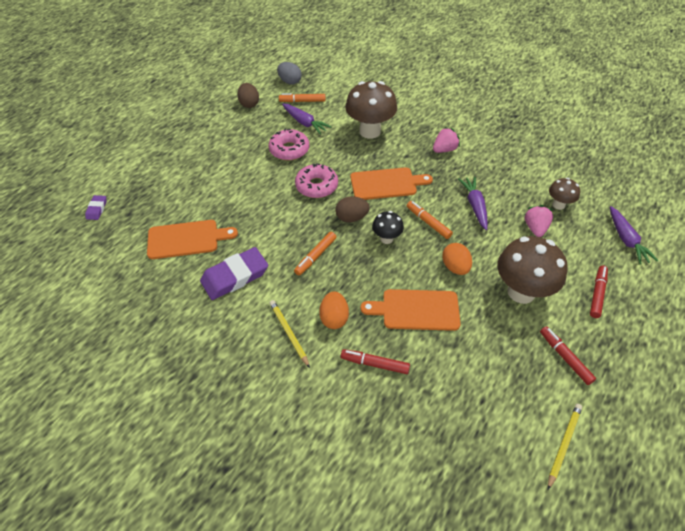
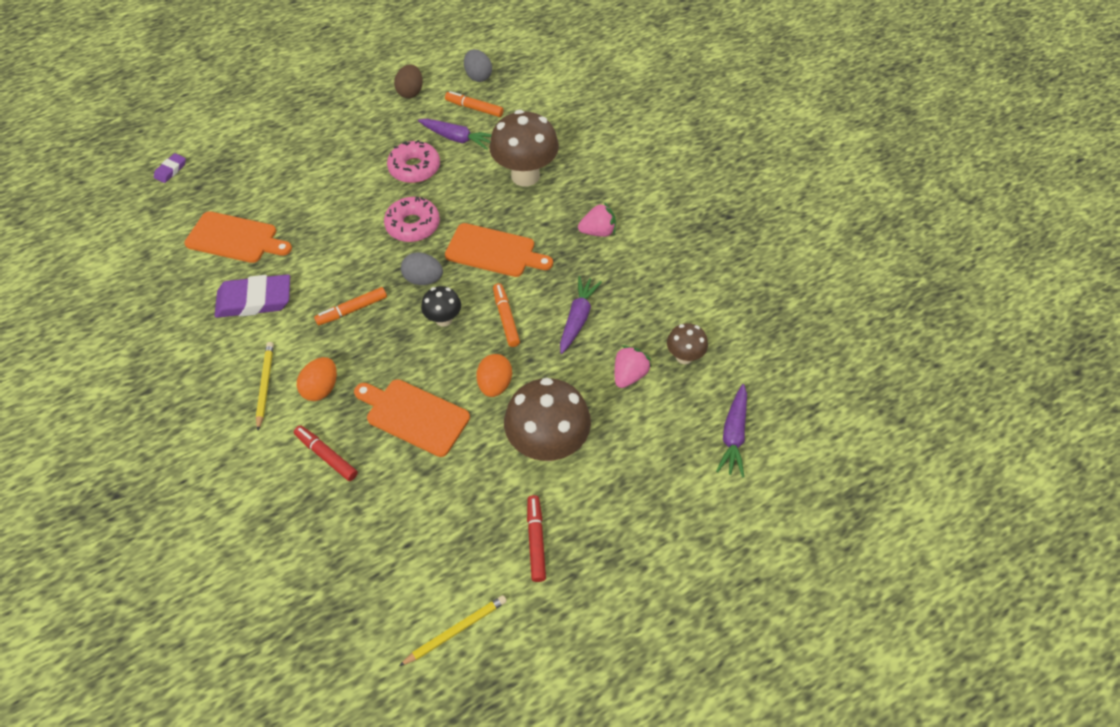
camera: 25 degrees right, 5 degrees up
purple carrot [282,103,332,135] -> purple carrot turned 45 degrees counterclockwise [418,119,492,150]
brown egg [336,197,370,222] -> grey egg [401,252,443,285]
red marker [590,265,608,318] -> none

